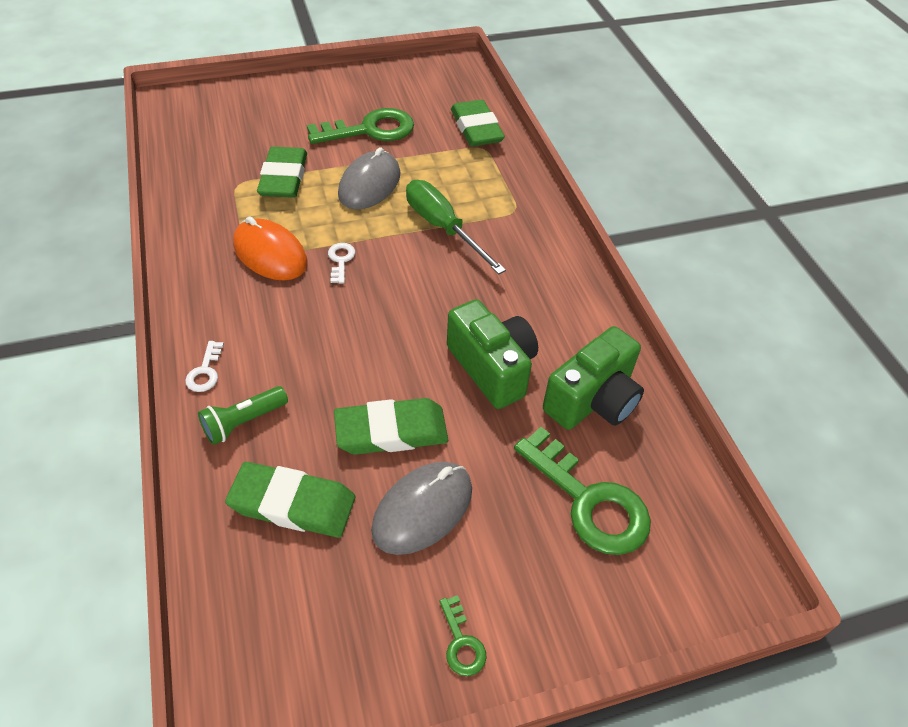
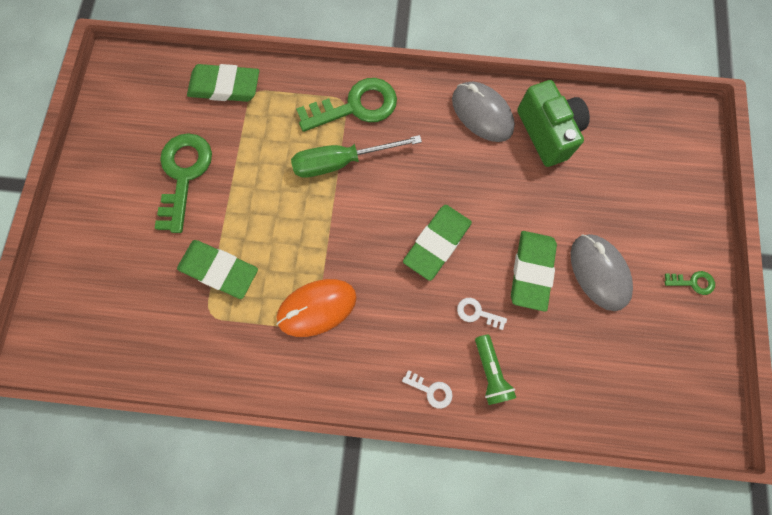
camera: 65 degrees left, 25 degrees up
green eraser [225,462,355,537] -> green eraser moved to [403,205,472,281]
white key [328,243,355,284] -> white key moved to [457,298,507,330]
grey mouse [338,147,400,209] -> grey mouse moved to [452,82,515,142]
green camera [447,299,538,409] -> none
green key [514,427,651,555] -> green key moved to [296,78,397,132]

